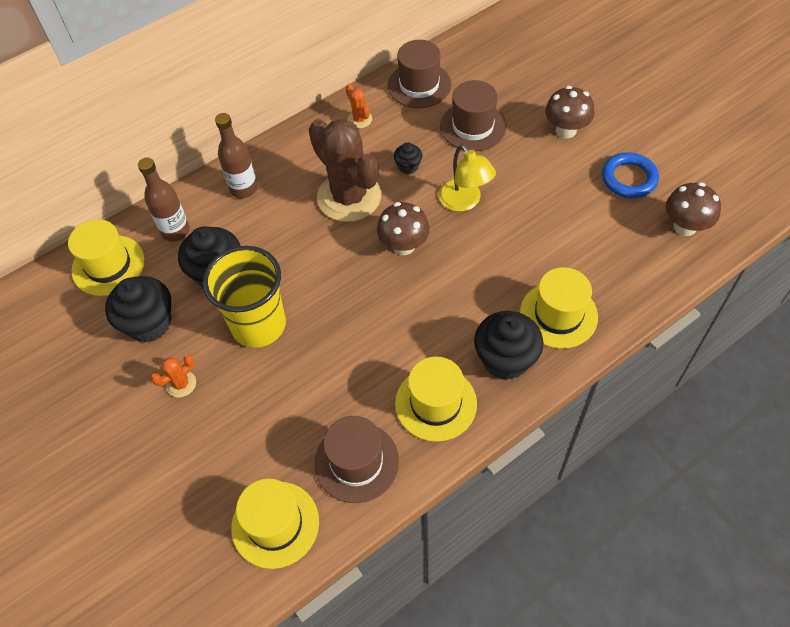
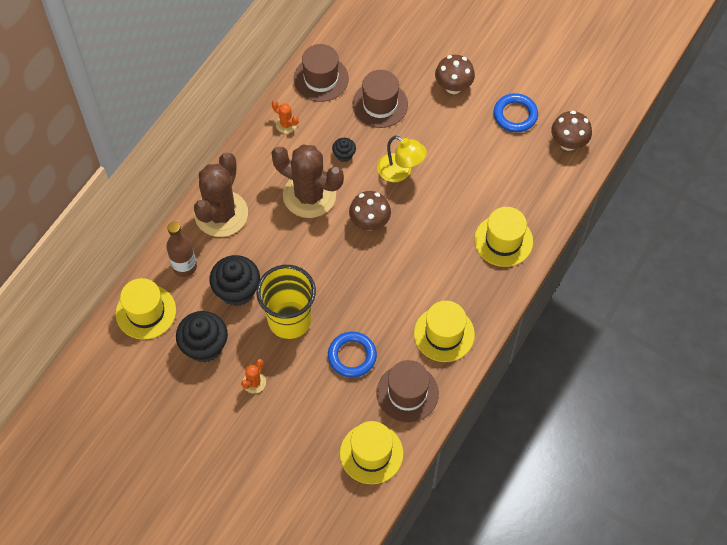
camera: 25 degrees left, 5 degrees up
brown bottle [215,113,258,198] -> brown cactus [194,152,248,237]
black cupcake [474,311,543,380] -> none
none -> blue ring [328,332,377,378]

